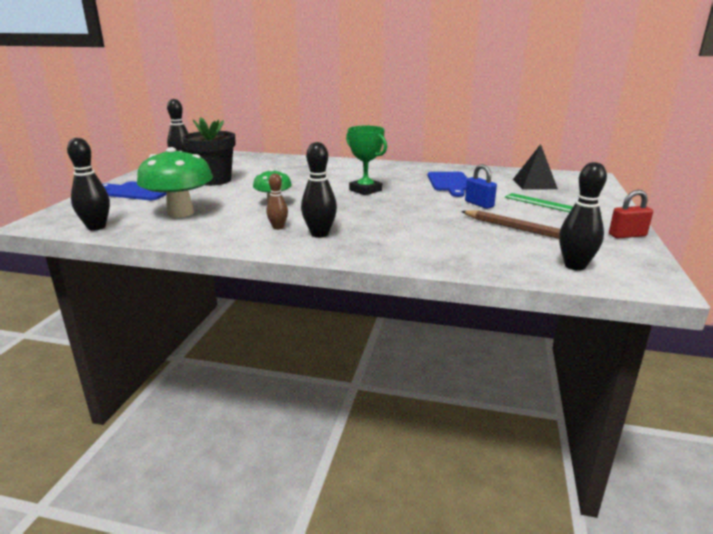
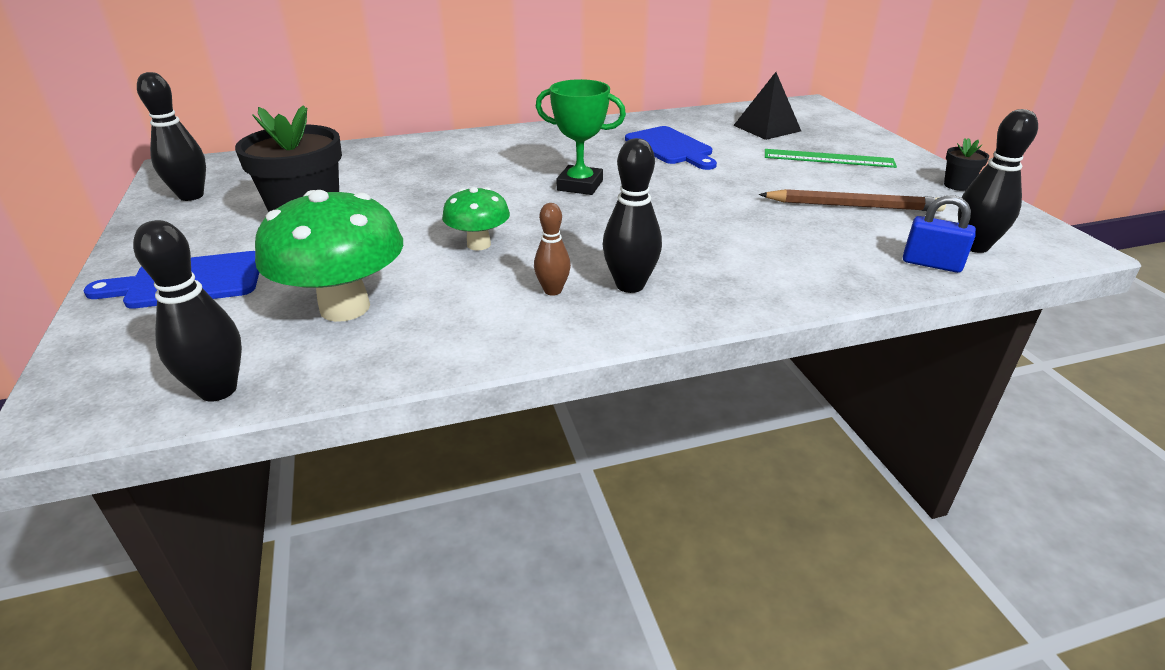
camera: 30 degrees left, 10 degrees up
blue padlock [465,164,497,209] -> blue padlock moved to [903,195,976,273]
red padlock [609,190,653,238] -> black flower pot [944,138,989,191]

